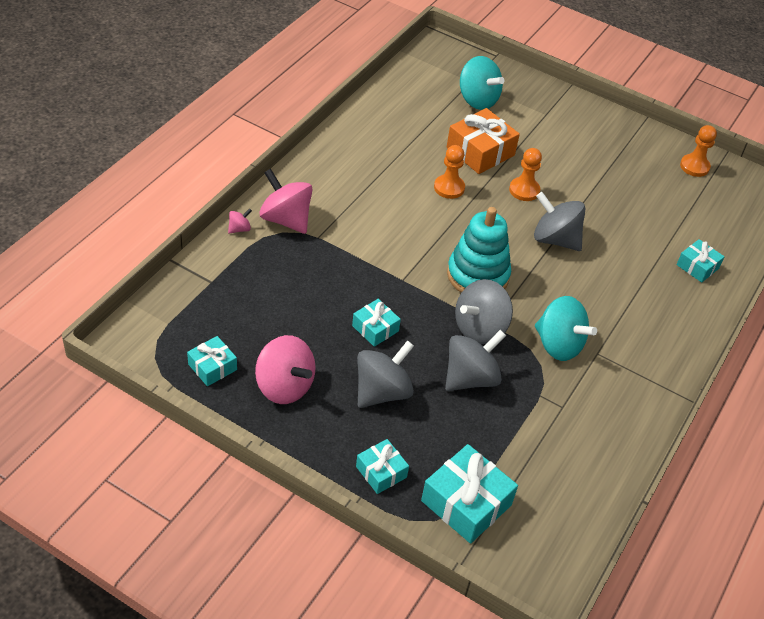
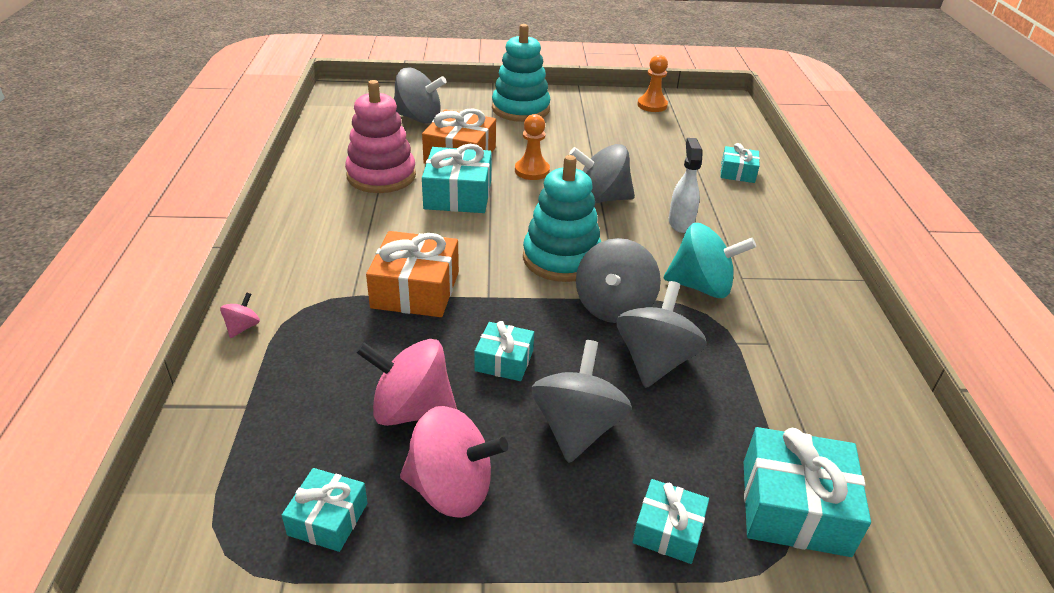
camera: 30 degrees left, 10 degrees down
pink spinning top [259,169,313,234] -> pink spinning top moved to [356,339,457,426]
orange pawn [434,145,465,199] -> turquoise gift [422,144,492,213]
turquoise spinning top [460,56,504,110] -> grey spinning top [394,68,447,124]
none -> pink stacking toy [345,80,416,193]
none -> orange gift [366,231,459,317]
none -> turquoise stacking toy [492,24,550,122]
none -> white spray bottle [669,138,702,233]

